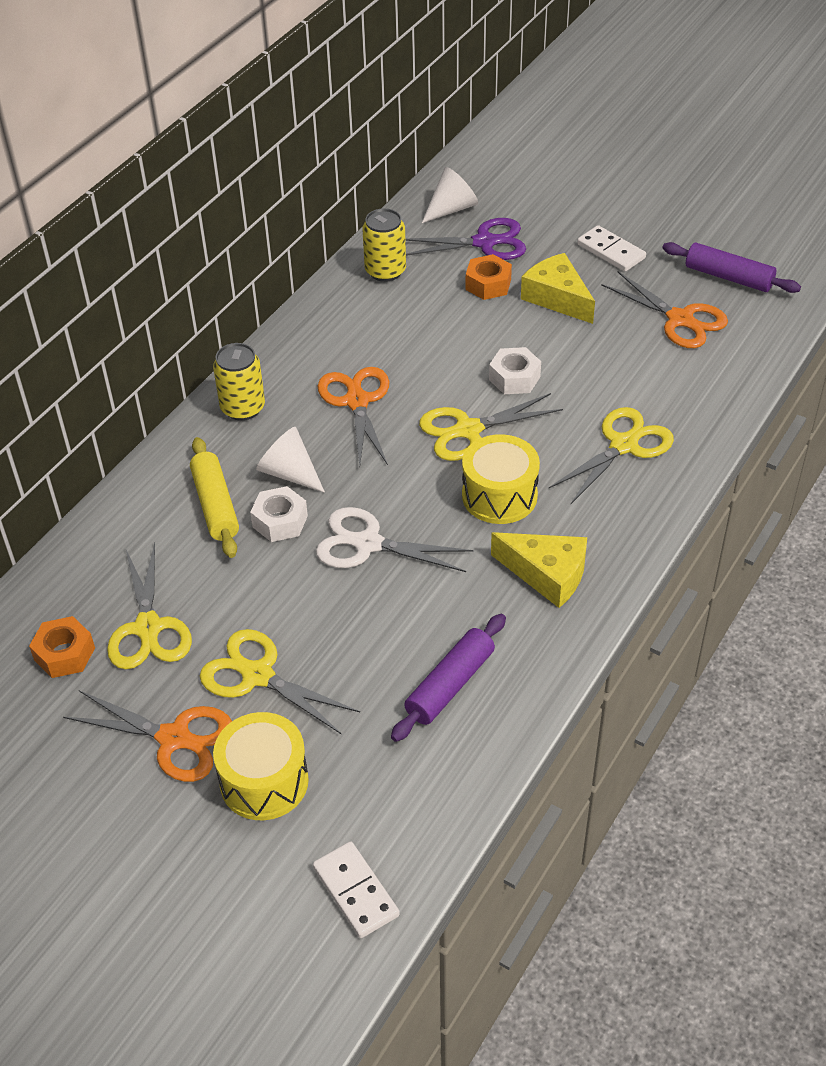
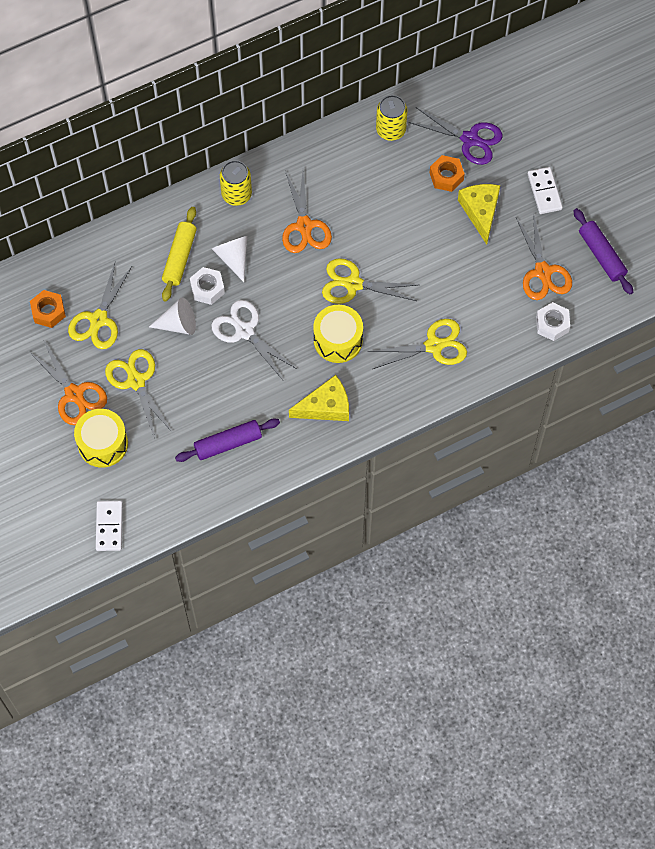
camera: 30 degrees right, 20 degrees up
orange scissors [318,367,389,466] -> orange scissors turned 150 degrees clockwise [282,171,332,253]
white cone [422,167,478,223] -> white cone moved to [149,297,196,335]
white nut [489,347,541,394] -> white nut moved to [536,302,570,341]
yellow cheese [491,532,587,608] -> yellow cheese turned 75 degrees counterclockwise [289,375,349,421]

